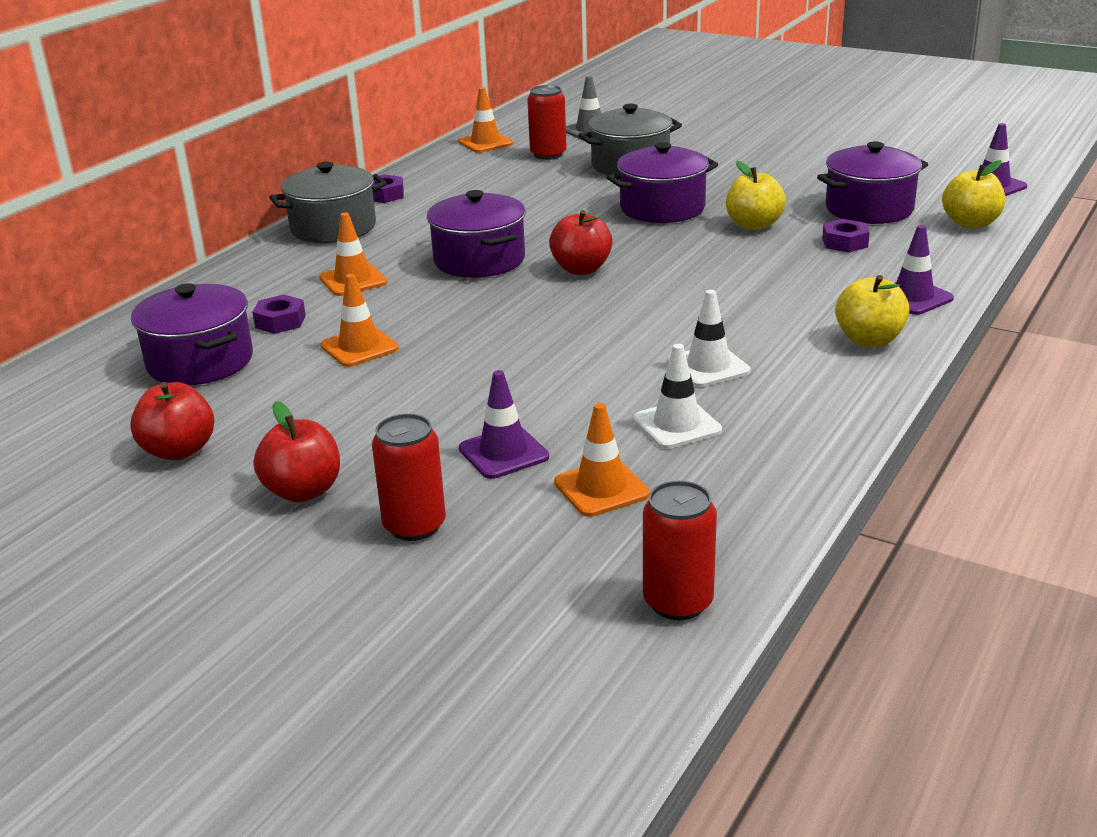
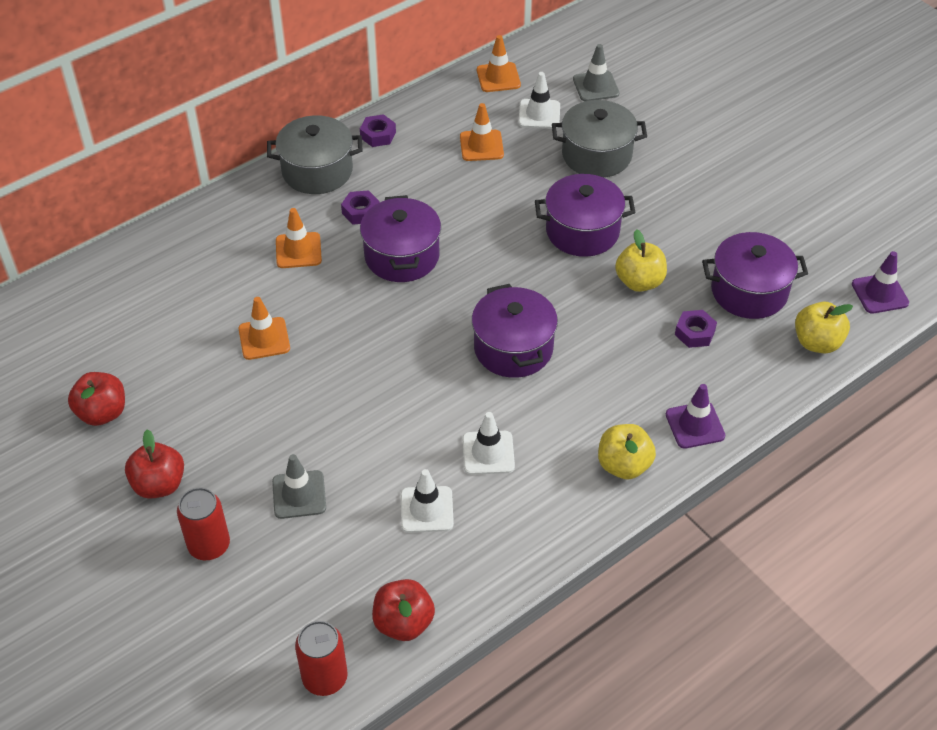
camera: 20 degrees right, 20 degrees up
purple pot [131,283,253,385] -> purple pot moved to [472,284,558,378]
purple nut [252,295,306,334] -> purple nut moved to [341,190,380,225]
purple traffic cone [459,370,549,479] -> grey traffic cone [272,454,326,519]
red can [527,85,567,160] -> white traffic cone [518,72,560,129]
red apple [549,210,613,275] -> red apple moved to [372,579,435,641]
orange traffic cone [554,403,649,517] -> orange traffic cone moved to [460,103,504,161]

